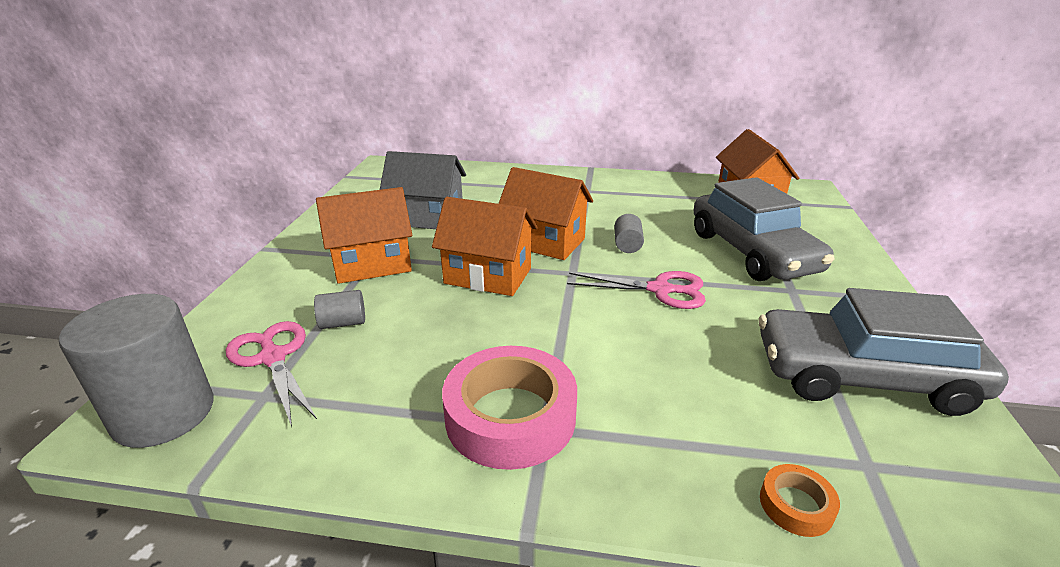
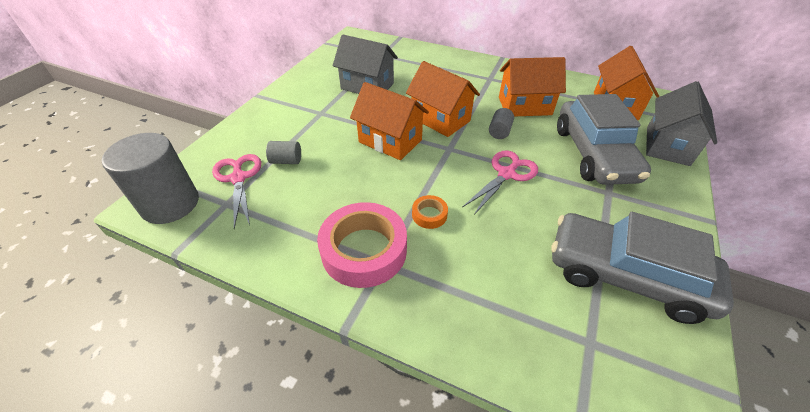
camera: 15 degrees right, 15 degrees up
orange house [316,187,412,284] -> orange house moved to [499,57,566,116]
pink scissors [567,271,706,309] -> pink scissors turned 75 degrees counterclockwise [463,151,538,215]
orange tape [760,464,840,537] -> orange tape moved to [412,195,448,229]
none -> grey house [646,81,717,166]

